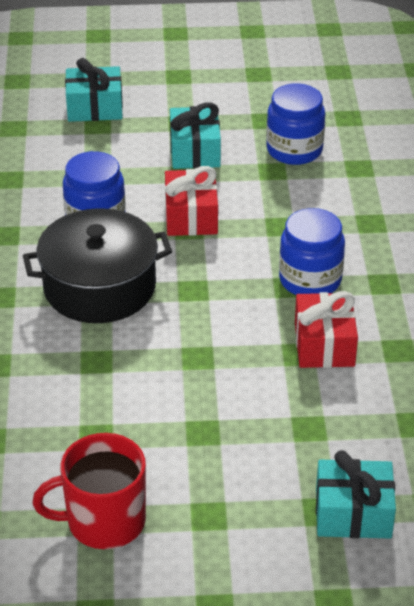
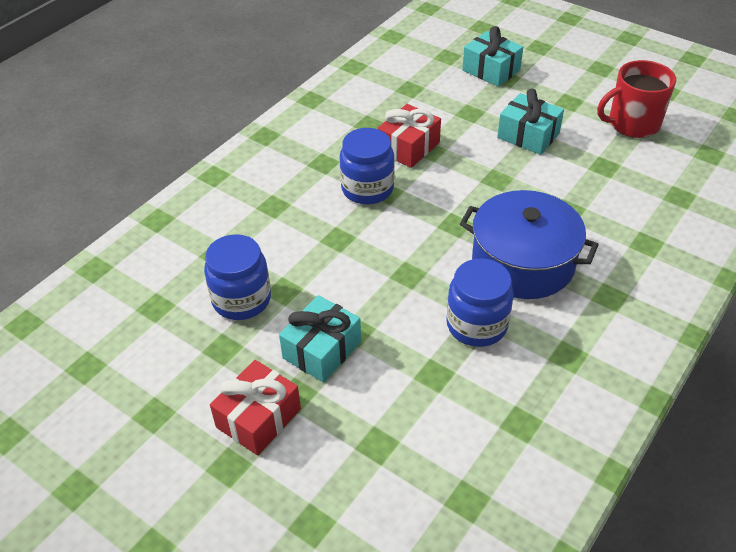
camera: 140 degrees left, 5 degrees up
black pot [23,208,172,323] -> blue pot [460,190,599,299]
red mug [32,433,146,549] -> red mug turned 135 degrees clockwise [597,60,676,138]
turquoise gift [65,58,123,122] -> turquoise gift moved to [497,89,564,155]
red gift [165,166,218,236] -> red gift moved to [210,360,301,456]

